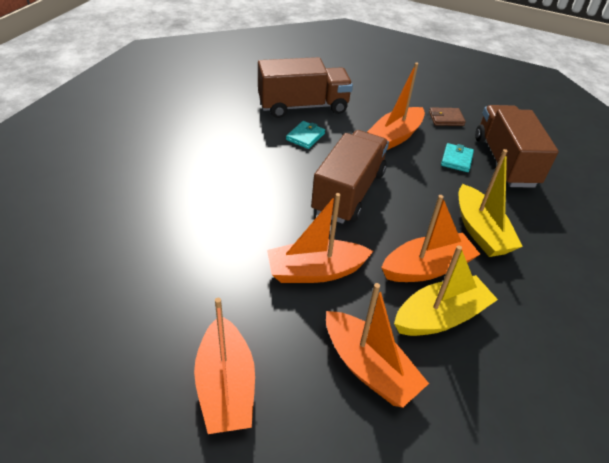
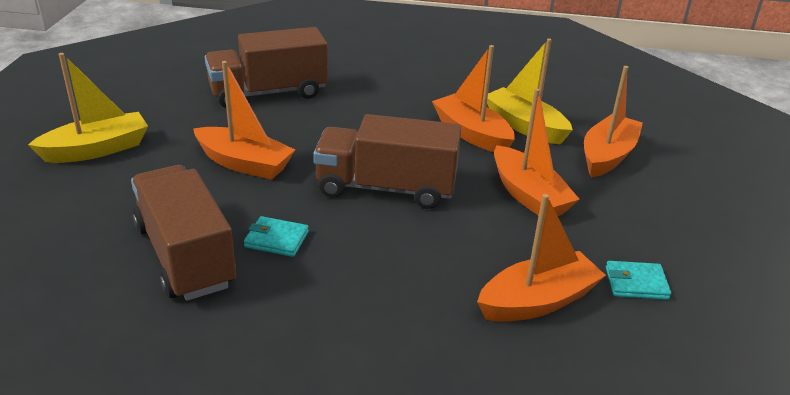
camera: 105 degrees left, 10 degrees down
orange boat [194,298,255,434] -> orange boat moved to [477,194,606,322]
brown wallet [429,108,466,126] -> none
turquoise wallet [441,143,474,172] -> turquoise wallet moved to [606,261,671,300]
yellow boat [459,149,523,257] -> yellow boat moved to [28,53,148,163]

